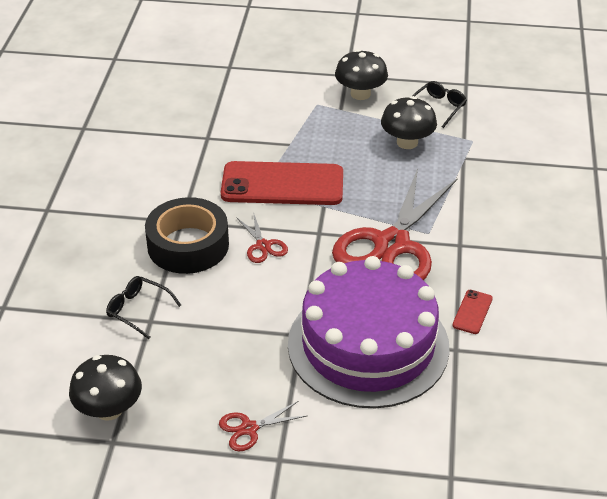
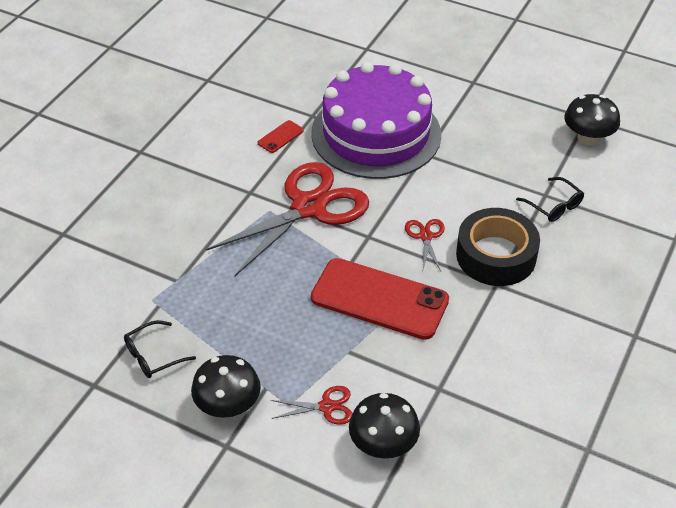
camera: 160 degrees left, 5 degrees up
red scissors [219,401,306,451] -> red scissors moved to [271,386,353,425]
black mushroom [381,96,437,149] -> black mushroom moved to [349,393,420,459]

